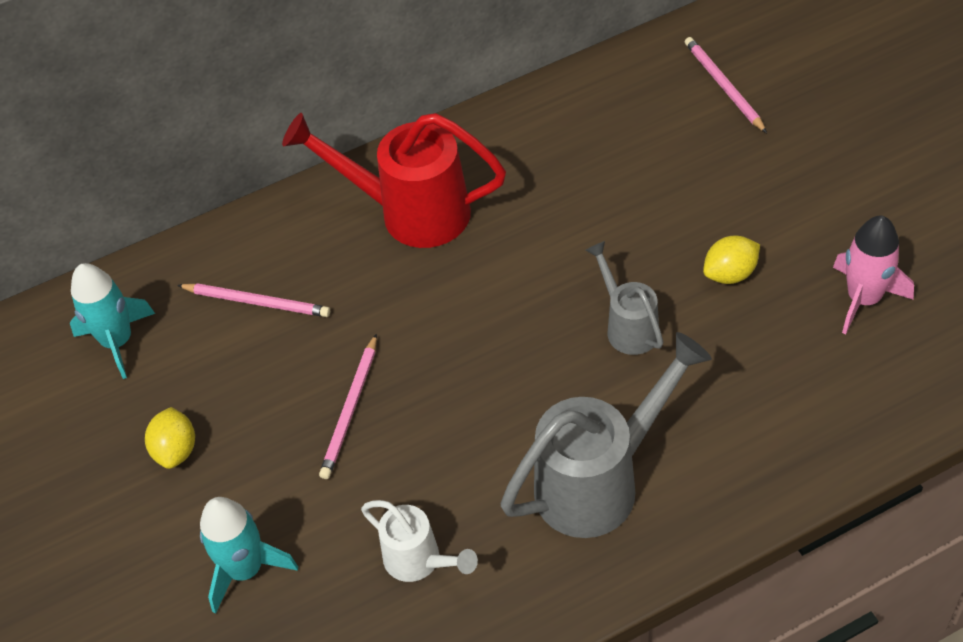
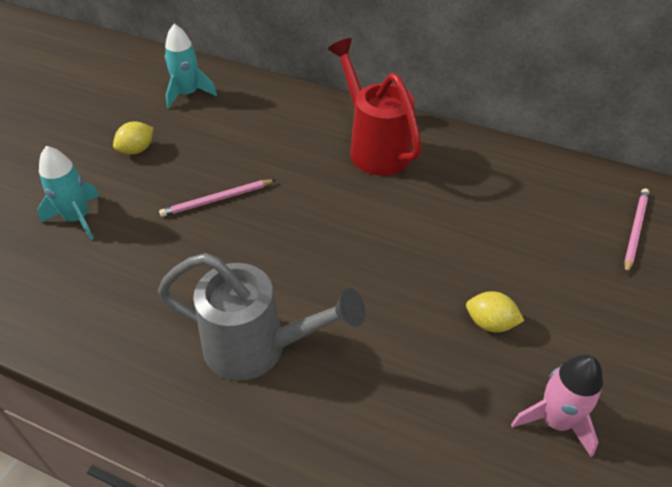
camera: 45 degrees right, 5 degrees down
pink pencil [177,283,330,317] -> none
white watering can [361,500,478,582] -> none
grey watering can [585,241,663,355] -> none

